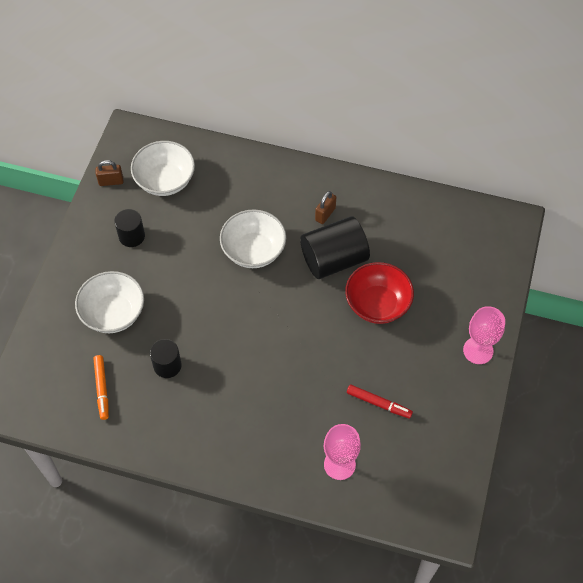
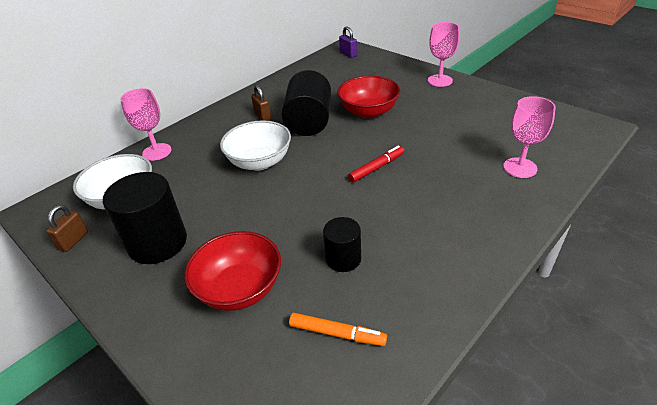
camera: 60 degrees left, 20 degrees down
white bowl [75,271,144,333] -> red bowl [184,231,281,311]
black cylinder [114,209,145,247] -> black cylinder [103,172,187,264], size x1.76
red marker [347,385,413,419] -> red marker moved to [348,146,404,182]
none -> pink goblet [120,88,172,161]
none -> purple padlock [339,26,357,58]

